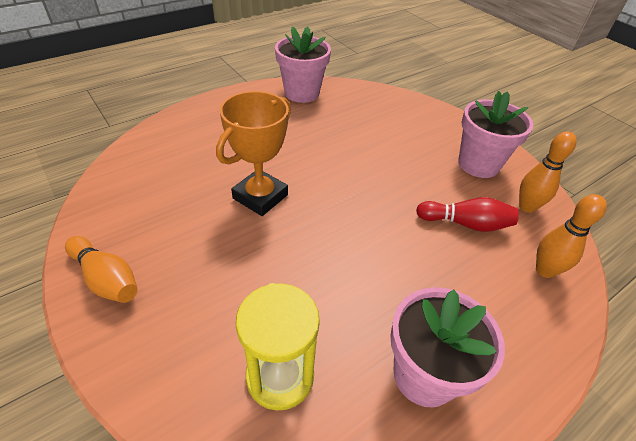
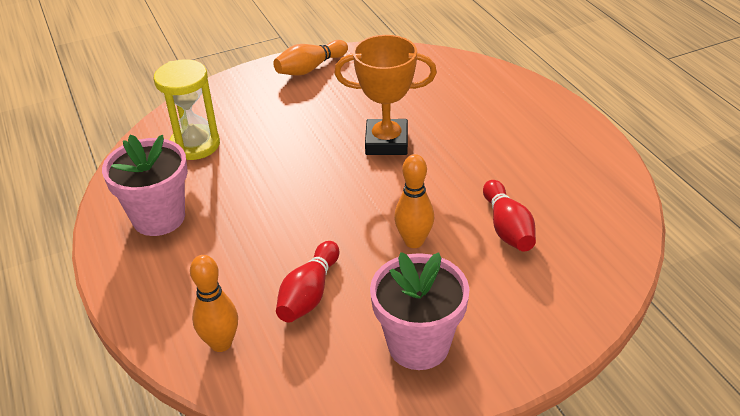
camera: 105 degrees right, 5 degrees down
orange trophy [216,91,291,216] -> orange trophy turned 45 degrees counterclockwise [334,35,437,155]
pink flower pot [275,26,331,103] -> none
orange bowling pin [519,131,577,213] -> orange bowling pin moved to [394,154,434,248]
none -> red bowling pin [483,180,536,252]

